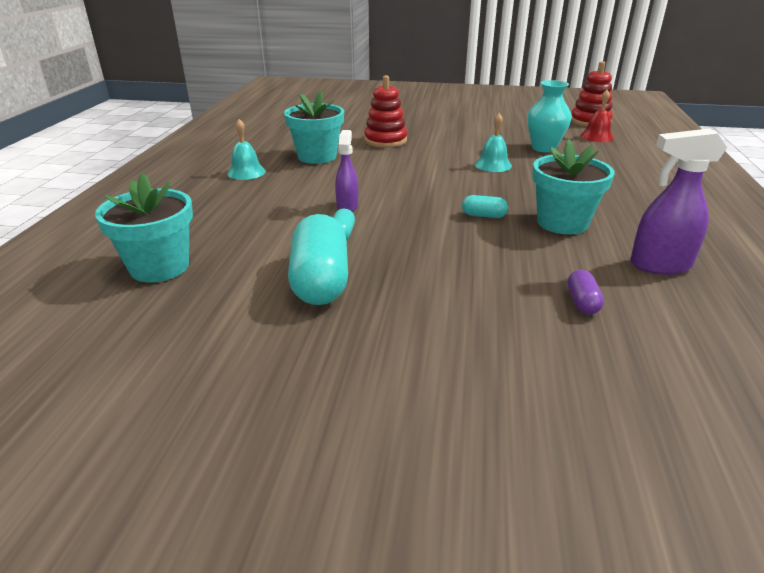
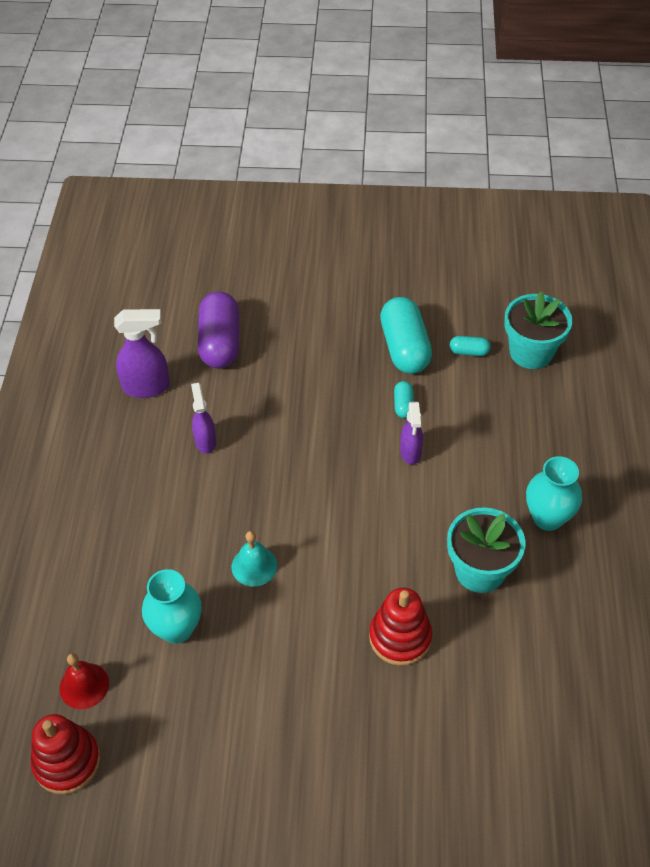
camera: 175 degrees right, 20 degrees up
turquoise bell [227,119,266,180] -> turquoise vase [526,456,582,531]
turquoise capsule [462,195,508,218] -> turquoise capsule moved to [450,336,491,356]
turquoise flower pot [532,139,615,235] -> purple spray bottle [191,383,216,454]
purple capsule [567,270,604,315] -> purple capsule [198,292,239,368], size x2.19

